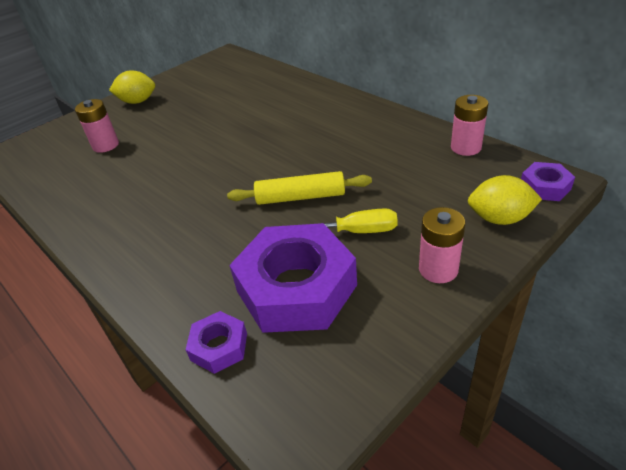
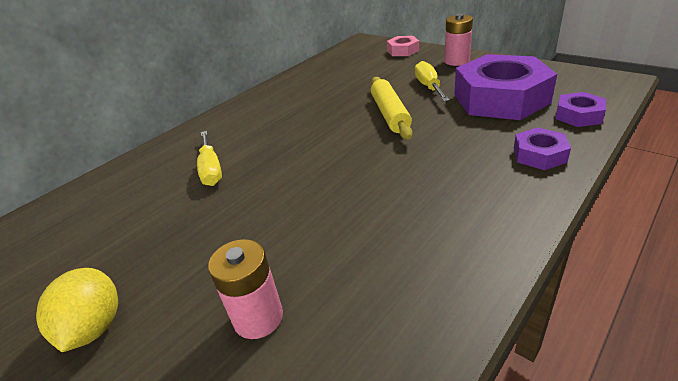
camera: 95 degrees left, 5 degrees down
pink battery [451,95,488,156] -> none
yellow lemon [468,175,542,225] -> pink nut [387,36,419,56]
purple nut [521,162,575,201] -> purple nut moved to [514,127,571,170]
none -> yellow screwdriver [197,131,222,186]

